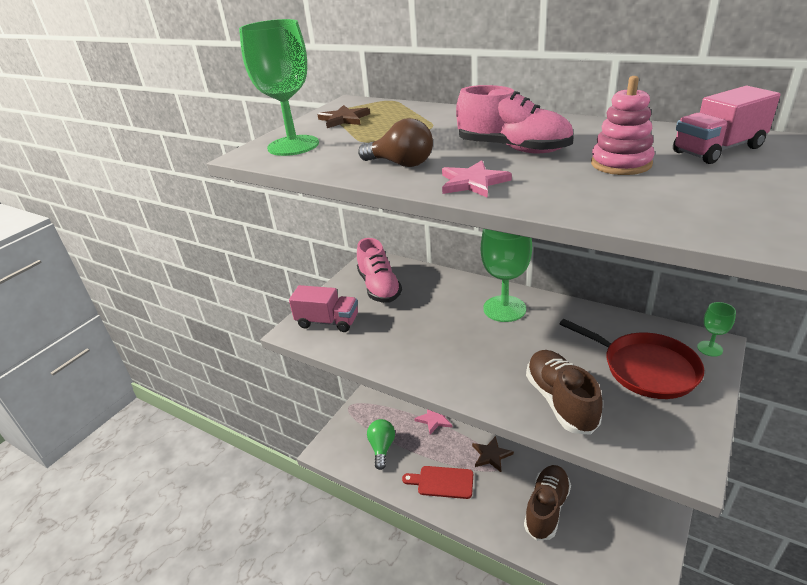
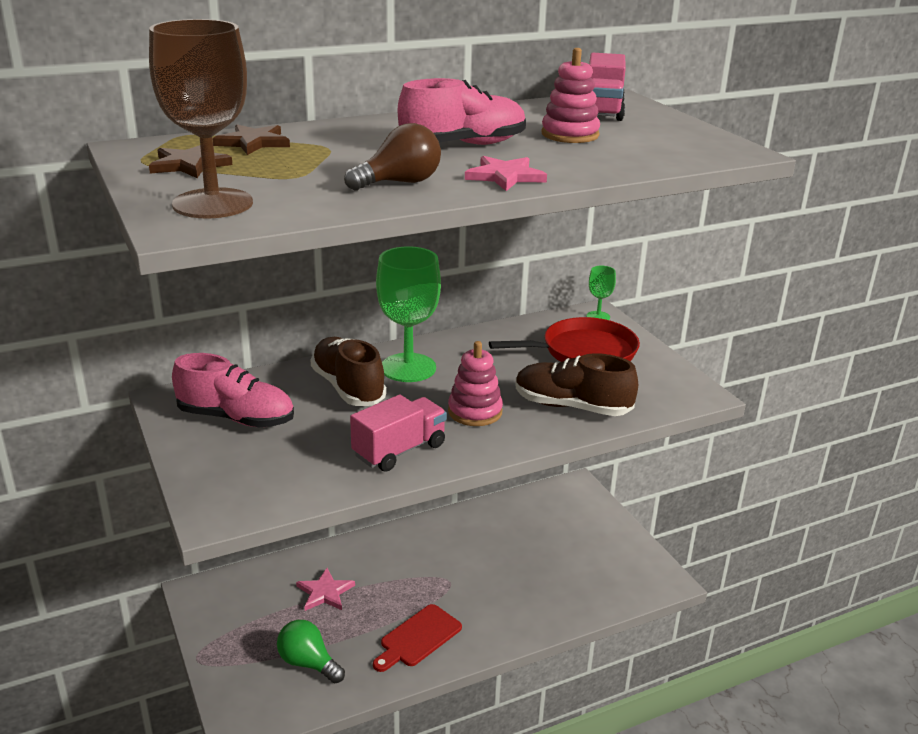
camera: 60 degrees left, 5 degrees down
green goblet [239,19,319,156] -> brown goblet [149,19,253,219]
pink truck [289,285,358,332] -> pink truck moved to [350,395,447,472]
brown star [472,436,514,472] -> brown star moved to [213,124,290,155]
brown shoe [524,465,571,541] -> brown shoe moved to [311,337,387,406]
none -> pink stacking toy [448,341,503,426]

